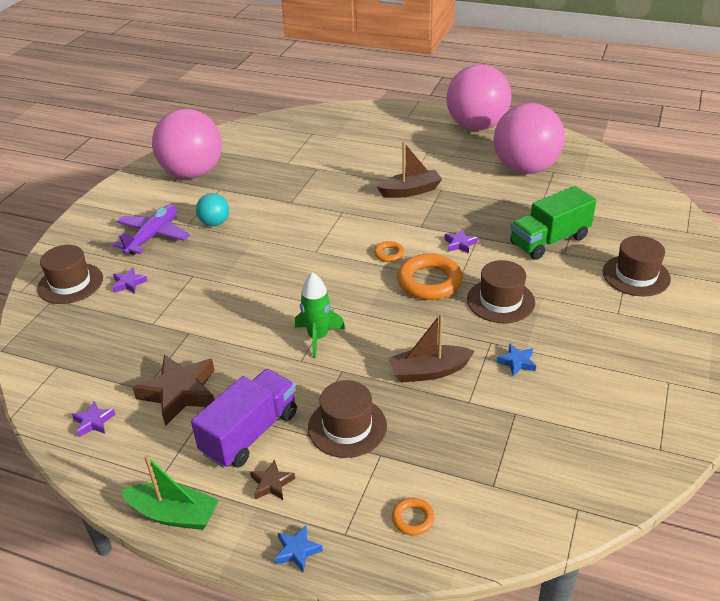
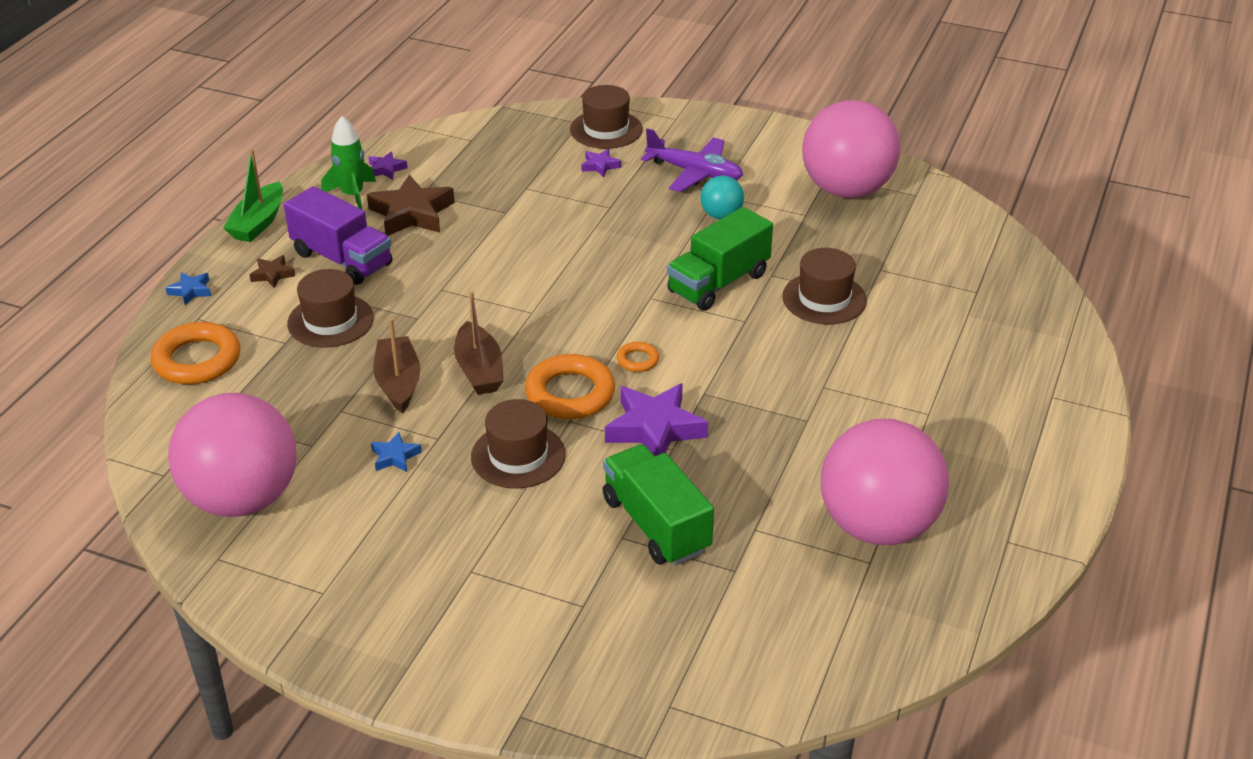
camera: 90 degrees right, 0 degrees up
green rocket [295,272,346,358] -> green rocket moved to [321,116,376,209]
brown boat [377,142,442,198] -> brown boat moved to [454,291,503,395]
orange ring [392,498,435,536] -> orange ring [151,322,240,384], size x2.06
purple star [444,229,478,254] -> purple star [605,383,708,456], size x2.06
pink ball [446,64,511,131] -> pink ball moved to [168,393,296,517]
brown hat [603,236,671,296] -> brown hat moved to [782,248,867,324]
none -> green truck [667,207,773,311]

